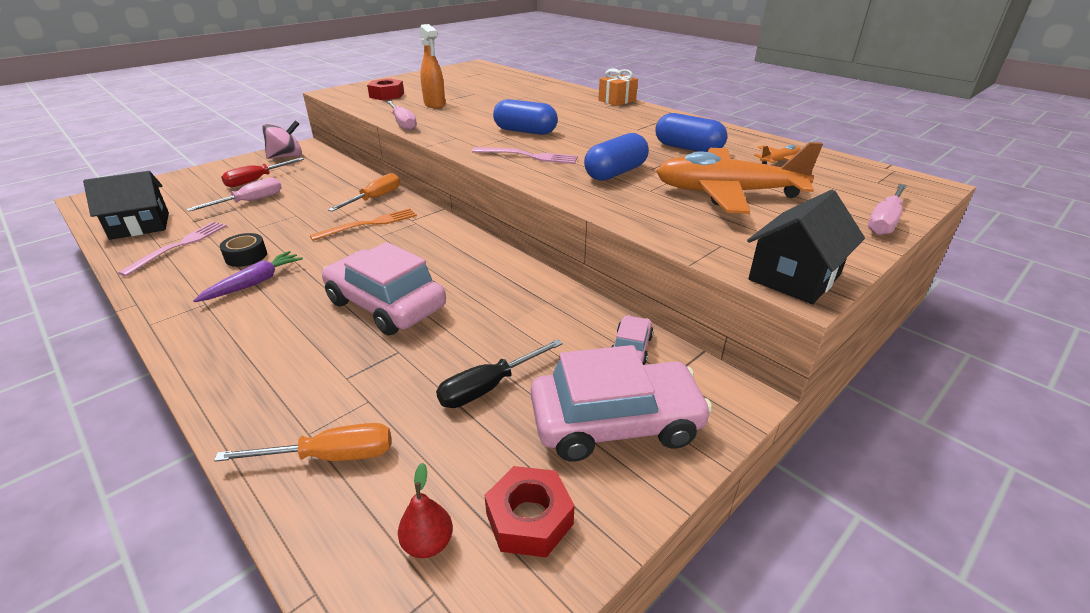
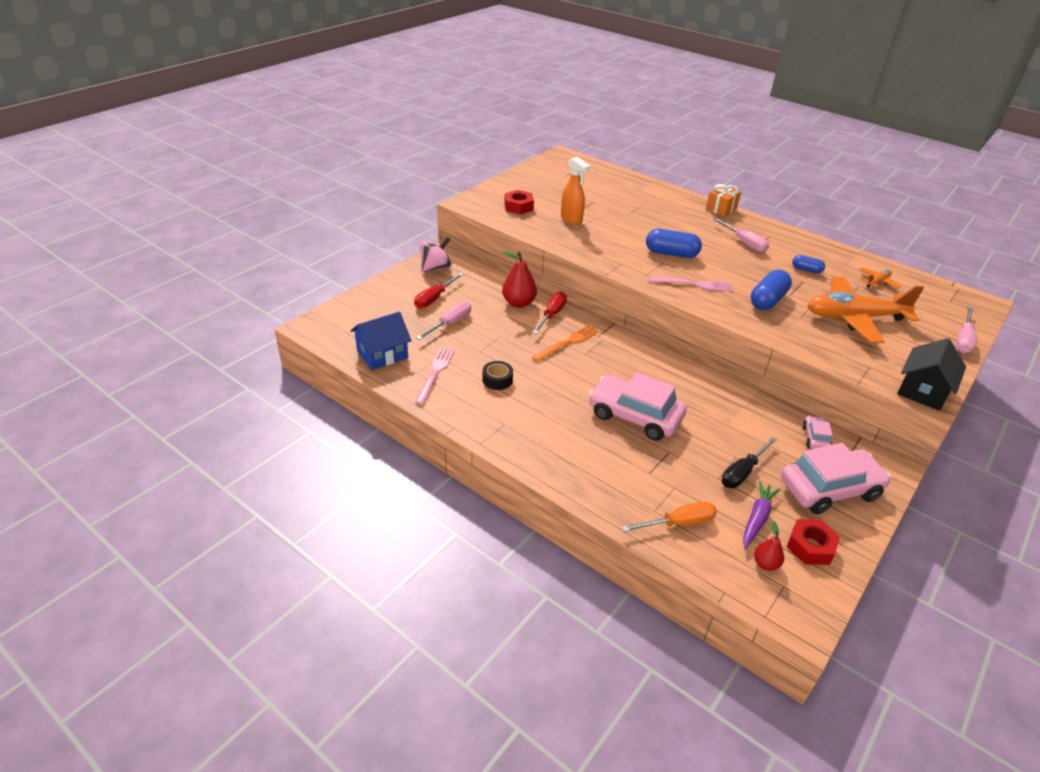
camera: 10 degrees left, 5 degrees up
black house [83,171,169,240] -> blue house [350,312,411,370]
purple carrot [193,251,303,302] -> purple carrot moved to [743,481,780,549]
orange screwdriver [328,173,400,212] -> red screwdriver [533,292,567,334]
pink screwdriver [386,101,417,130] -> pink screwdriver moved to [713,218,769,252]
blue capsule [655,113,727,152] -> blue capsule [792,255,825,273], size x0.56
none -> red pear [502,251,537,308]

